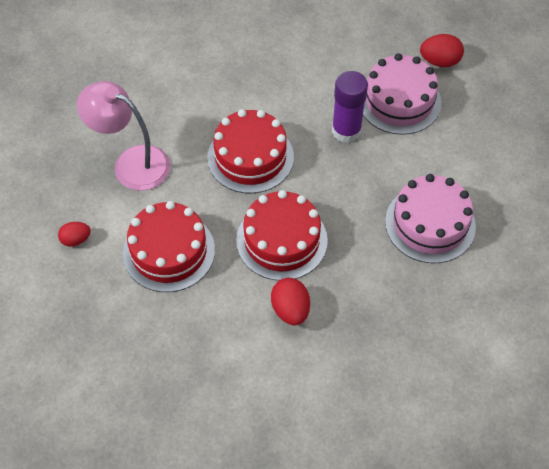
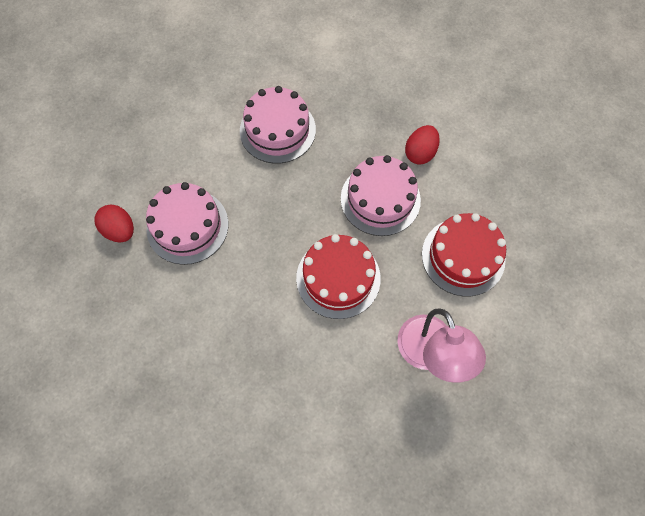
camera: 135 degrees left, 10 degrees up
red egg [58,222,91,247] -> none
red cake [236,190,328,281] -> pink cake [341,155,421,236]
purple glue stick [332,71,368,143] -> none

